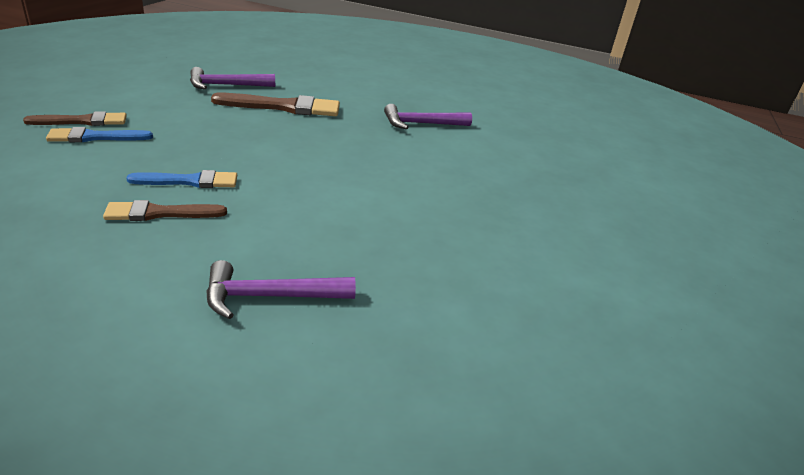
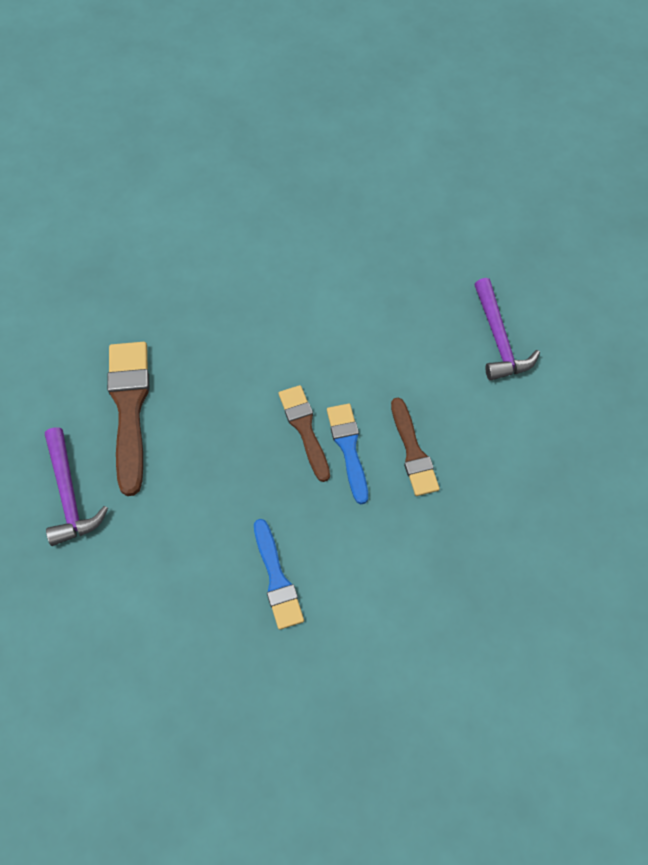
camera: 90 degrees left, 30 degrees up
brown brush [23,111,127,126] -> brown brush moved to [279,385,330,482]
purple hammer [384,104,472,129] -> none

